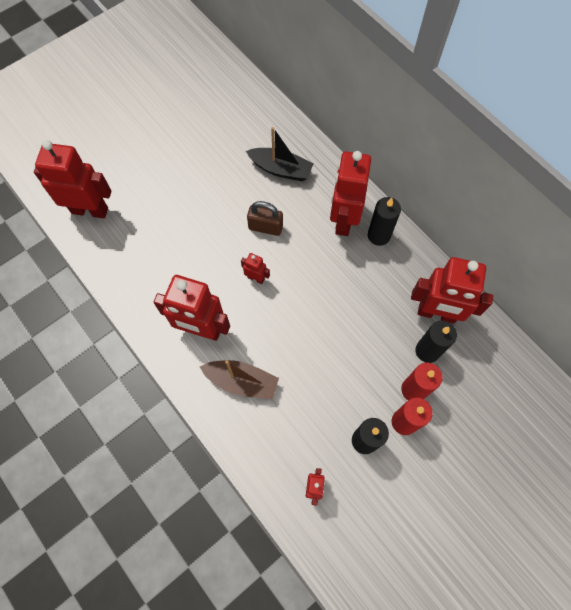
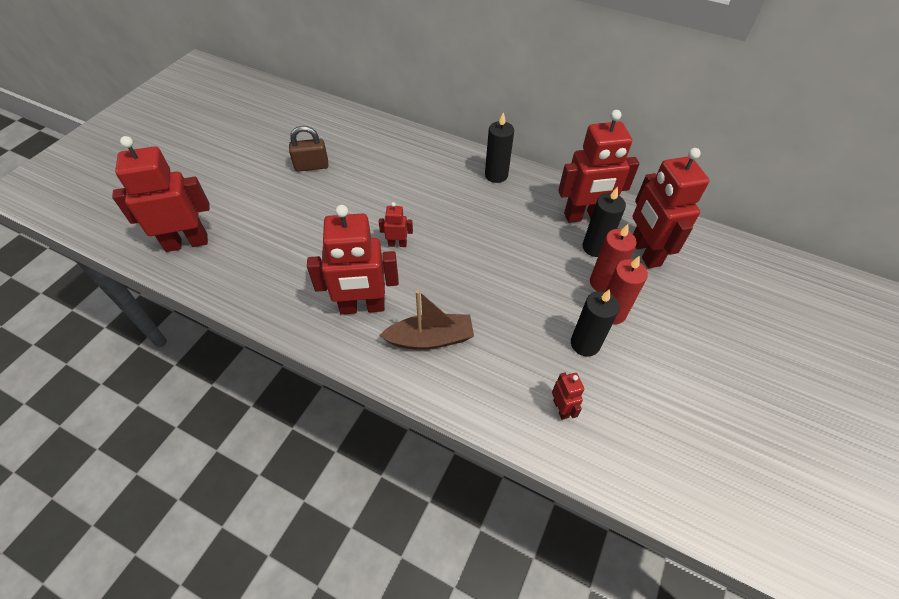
camera: 25 degrees left, 15 degrees down
black boat [246,127,314,181] -> none
brown padlock [247,201,283,236] -> brown padlock moved to [289,126,328,172]
red robot [330,151,371,236] -> red robot moved to [633,148,709,268]

